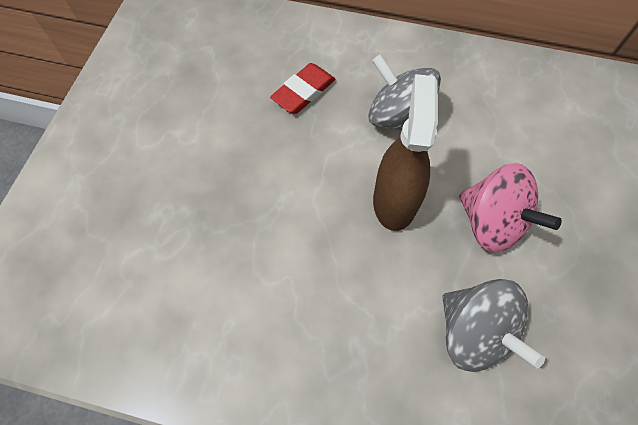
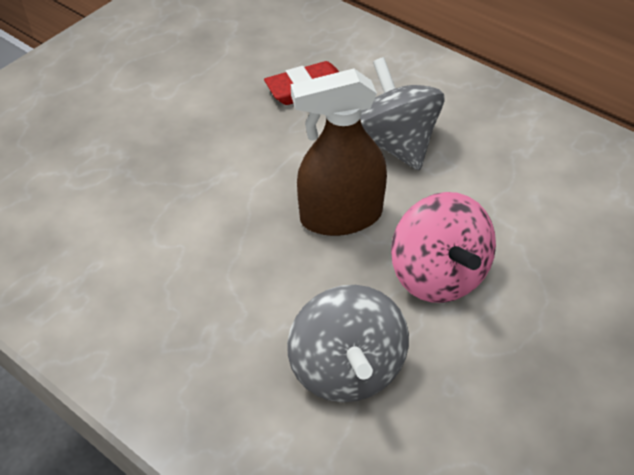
camera: 25 degrees right, 15 degrees down
brown spray bottle [373,74,438,231] -> brown spray bottle turned 135 degrees counterclockwise [291,69,387,236]

